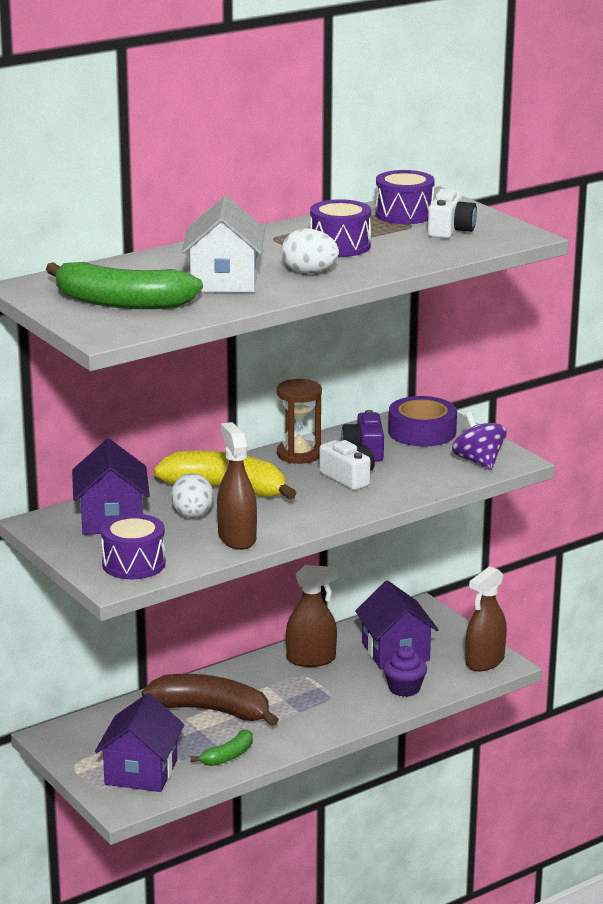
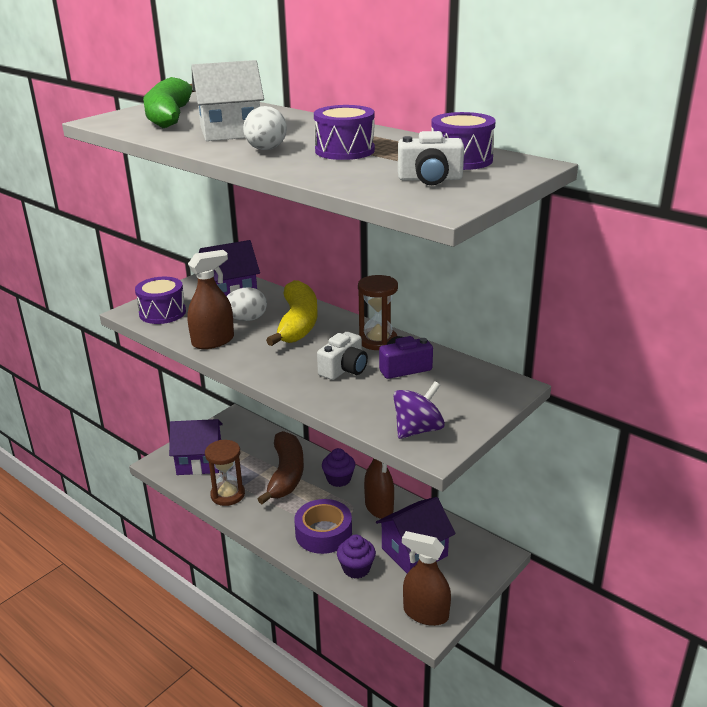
camera: 75 degrees right, 5 degrees up
green banana [191,729,253,766] -> brown hourglass [205,440,245,506]
purple tape [388,396,457,446] -> purple tape moved to [294,499,352,554]
none -> purple cupcake [322,448,355,487]

